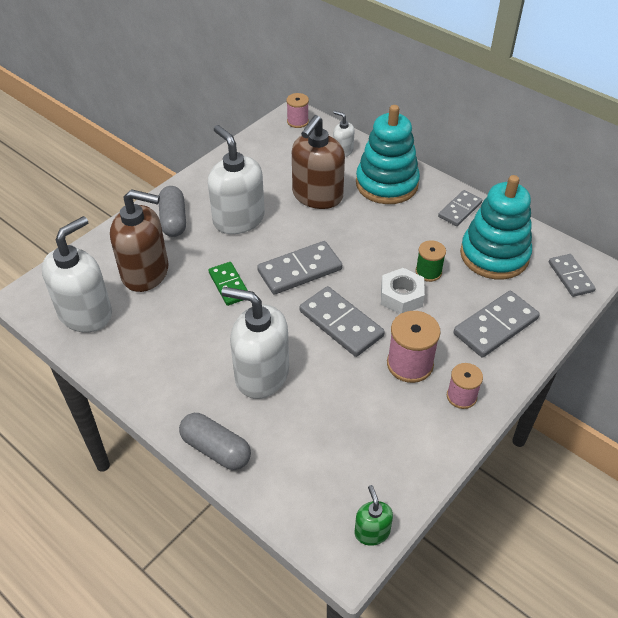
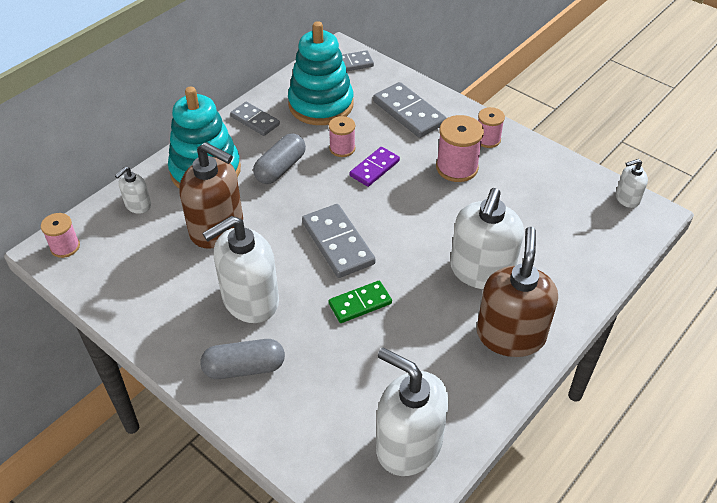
camera: 90 degrees left, 0 degrees up
brown soap dispenser [110,189,168,292] -> brown soap dispenser moved to [477,227,558,357]
grey capsule [179,413,251,470] -> grey capsule moved to [253,133,306,184]
grey domino [300,286,385,357] -> none
green soap dispenser [354,485,393,546] -> white soap dispenser [616,159,648,208]
white nut [381,268,425,314] -> purple domino [350,147,400,187]
green spool [415,240,446,282] -> pink spool [329,116,356,157]

